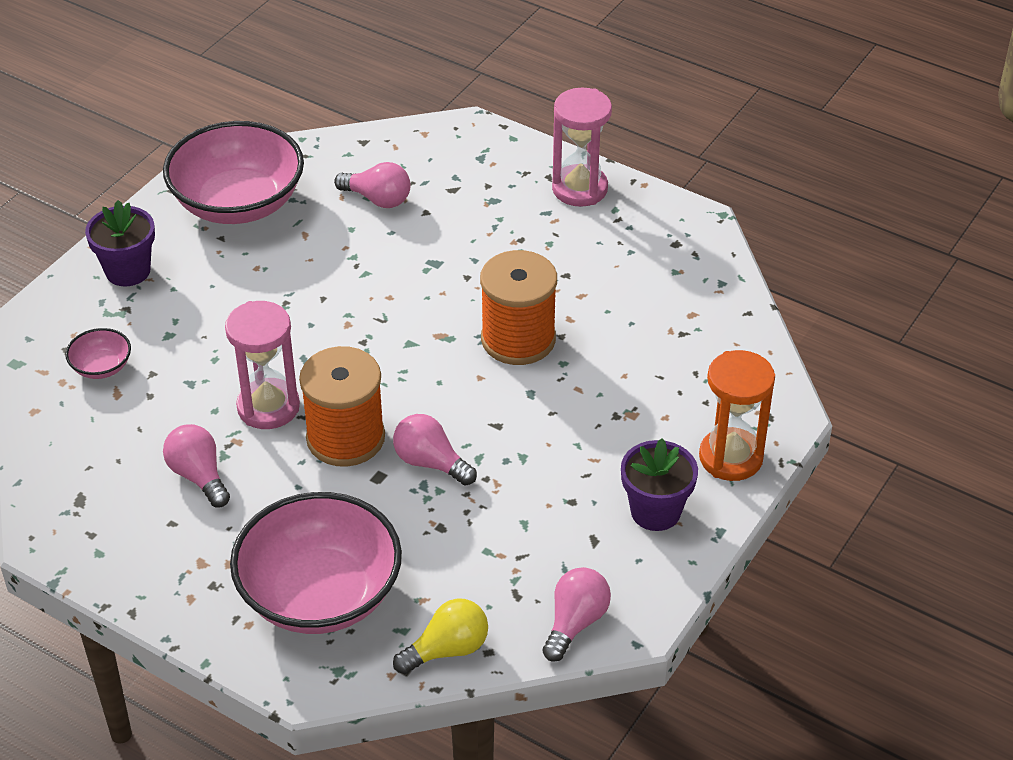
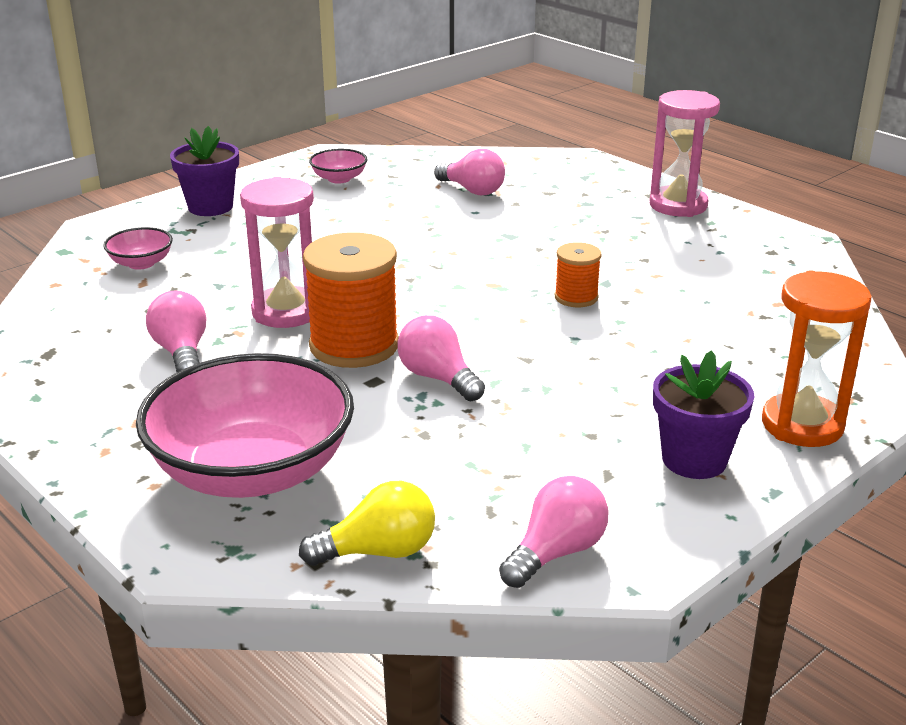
camera: 15 degrees right, 15 degrees down
pink bowl [163,121,304,224] -> pink bowl [309,149,368,184], size x0.43
orange spool [480,250,557,365] -> orange spool [555,242,602,307], size x0.52

